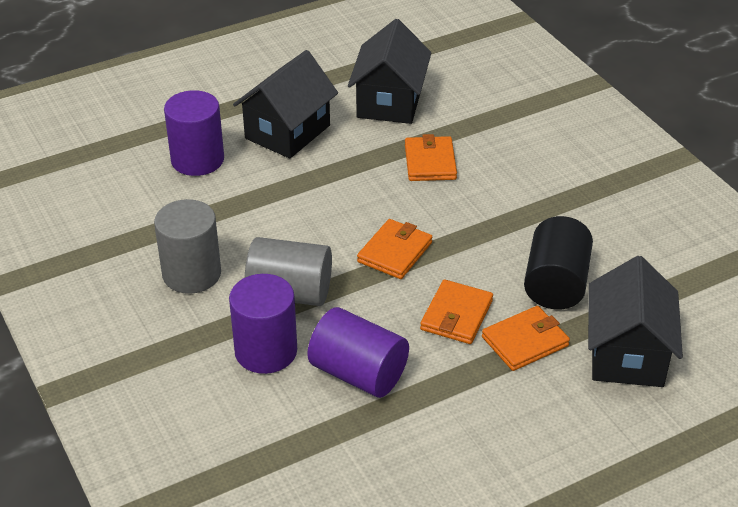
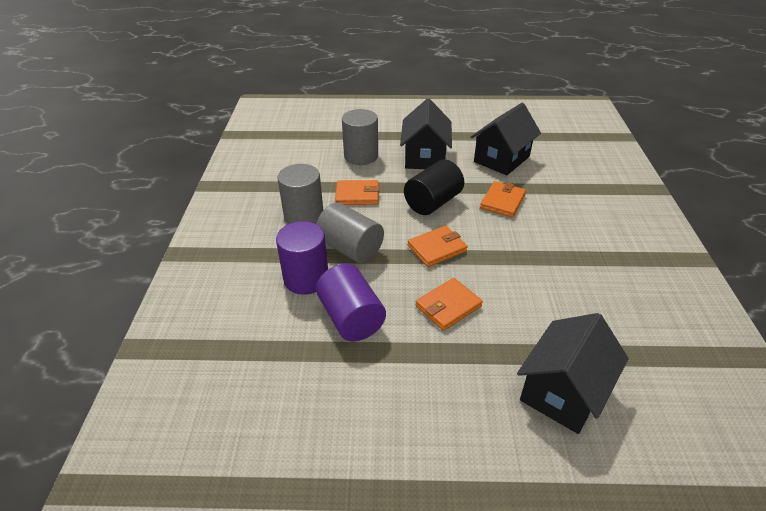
camera: 30 degrees right, 0 degrees up
purple cylinder [164,90,224,176] -> grey cylinder [342,109,378,165]
black house [233,50,338,159] -> black house turned 60 degrees counterclockwise [400,98,452,169]
orange wallet [482,306,570,371] -> orange wallet moved to [335,180,380,205]
black cylinder [524,216,593,310] -> black cylinder moved to [404,159,464,215]

